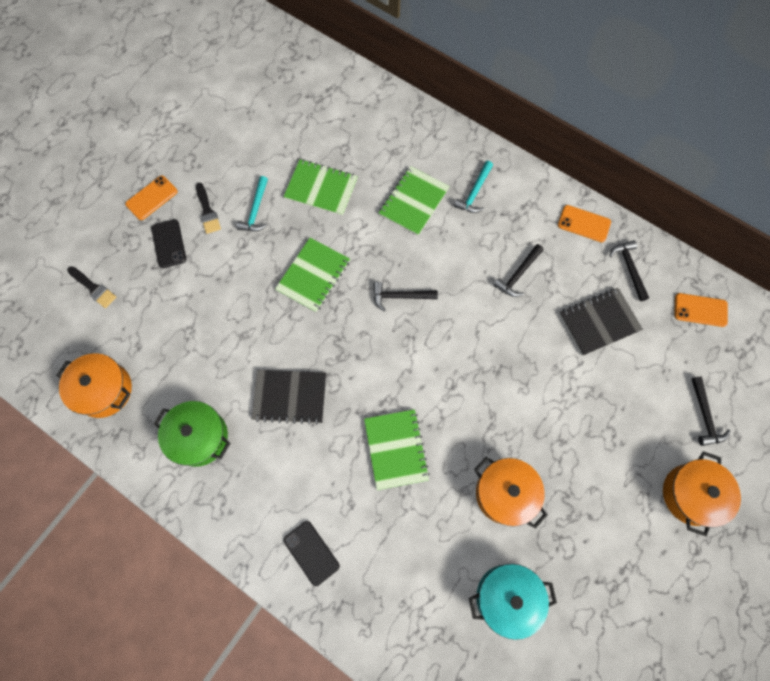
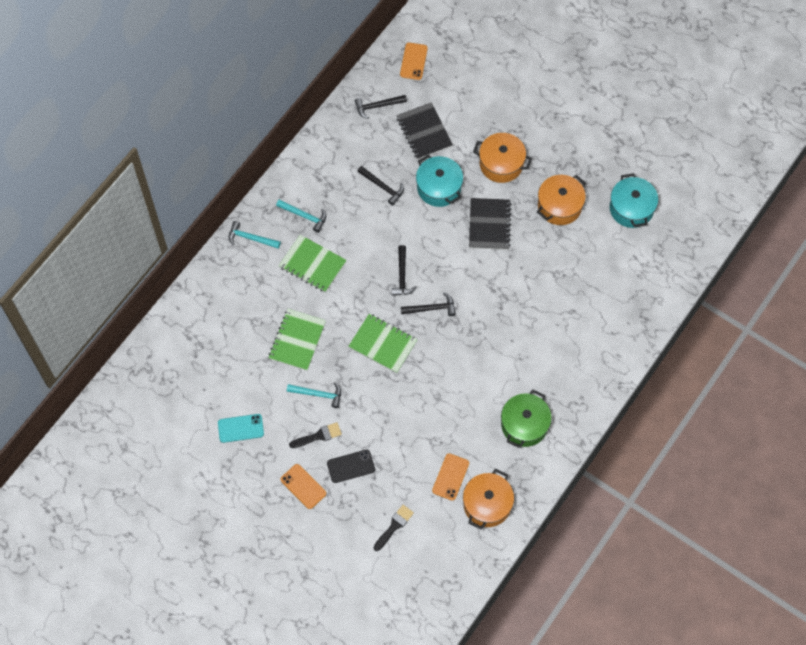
camera: 90 degrees left, 5 degrees down
black notebook [252,370,326,425] -> black notebook moved to [469,198,512,250]
black phone [284,521,340,586] -> none
green notebook [364,409,430,490] -> none
orange phone [558,205,611,242] -> orange phone moved to [432,453,469,501]
orange pot [663,451,741,536] -> orange pot moved to [473,133,532,183]
black hammer [692,377,731,446] -> black hammer moved to [401,293,456,316]
none -> turquoise phone [218,414,264,443]
none -> turquoise hammer [229,221,281,249]
none -> turquoise pot [416,154,463,207]

